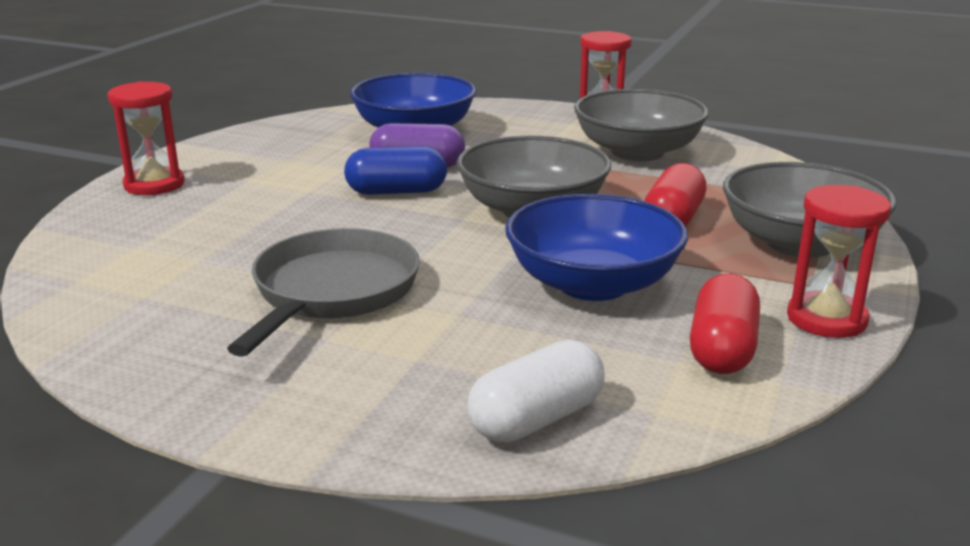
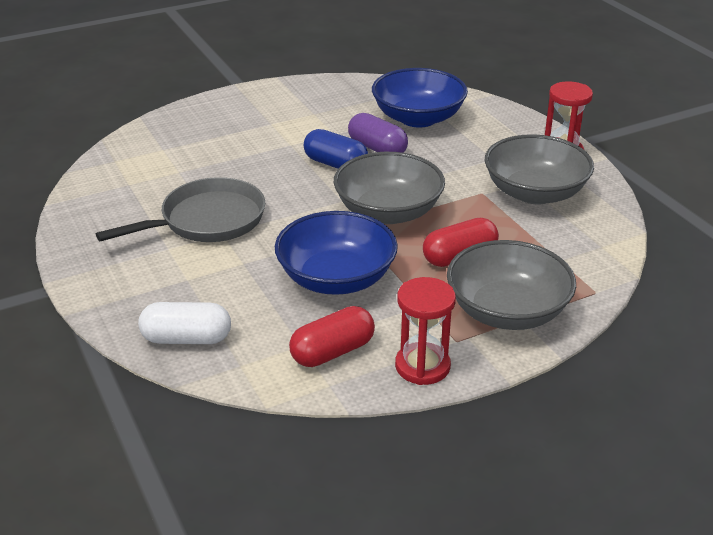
camera: 40 degrees right, 10 degrees up
red hourglass [108,82,185,195] -> none

